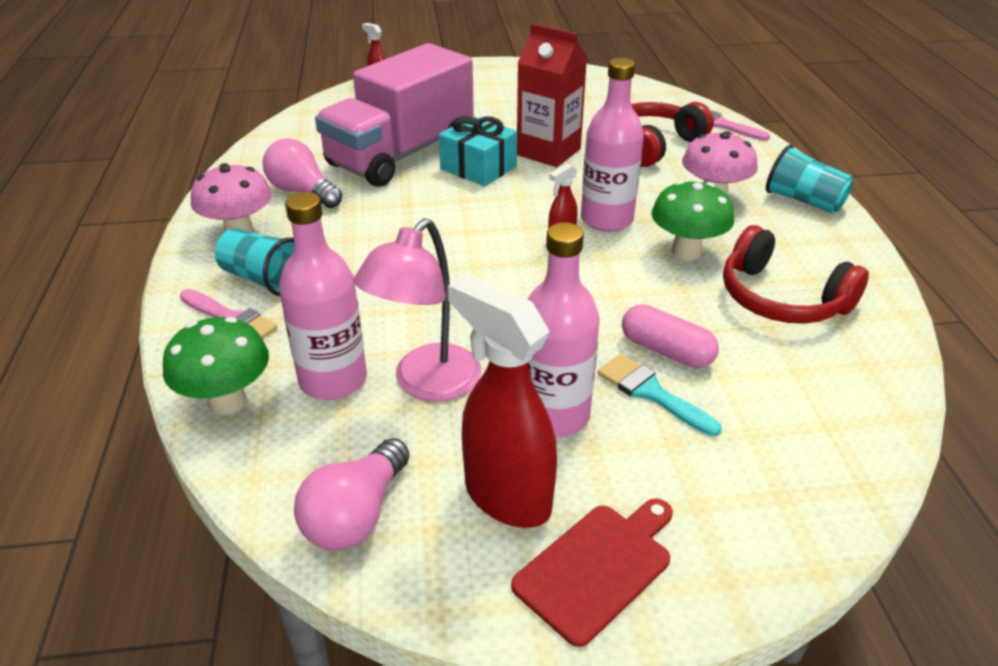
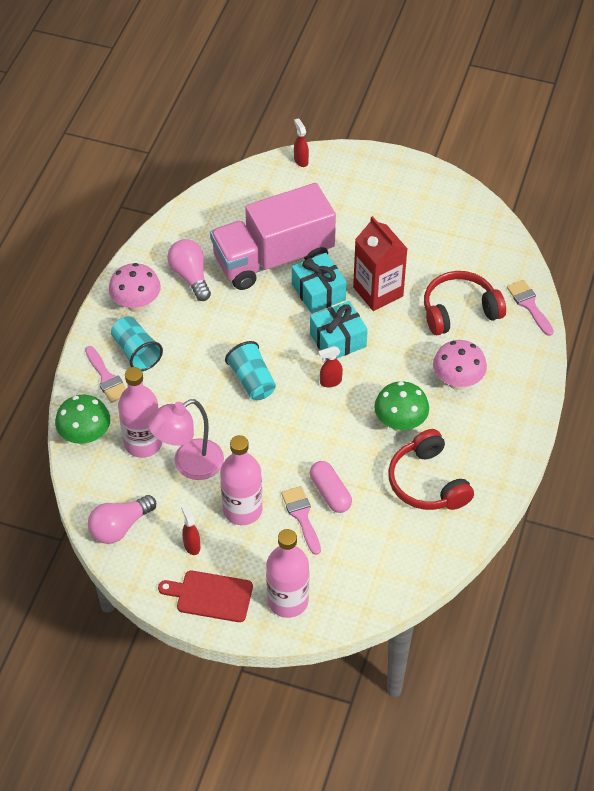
camera: 25 degrees right, 15 degrees up
red spray bottle [448,274,557,528] -> red spray bottle [181,504,200,555], size x0.46
red cutting board [511,498,673,647] -> red cutting board turned 150 degrees counterclockwise [158,571,253,622]
pink bottle [581,58,644,232] -> pink bottle moved to [266,529,309,618]
turquoise brush [597,354,722,436] -> pink brush [281,486,321,555]
turquoise cup [766,145,854,213] -> turquoise cup moved to [225,341,276,400]
none -> turquoise gift [310,301,368,360]

